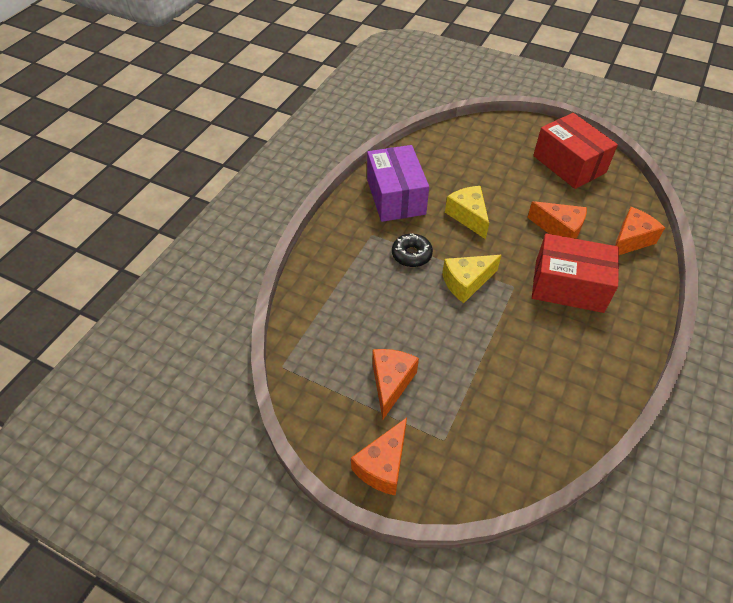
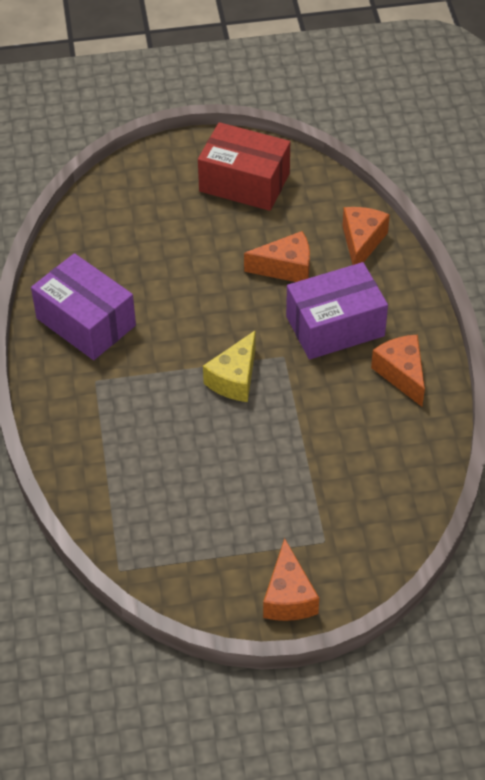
camera: 35 degrees left, 0 degrees up
orange cheese [372,349,419,419] -> orange cheese moved to [371,335,425,407]
black donut [392,233,433,267] -> none
yellow cheese [445,186,489,239] -> none
red box [532,233,619,313] -> purple box [286,262,388,360]

